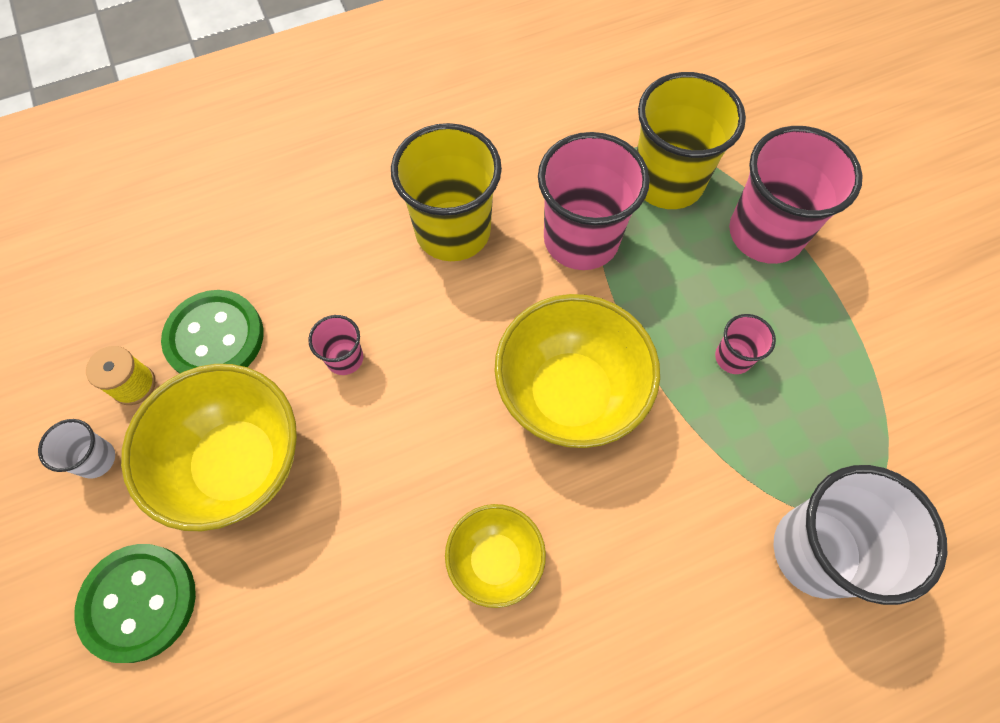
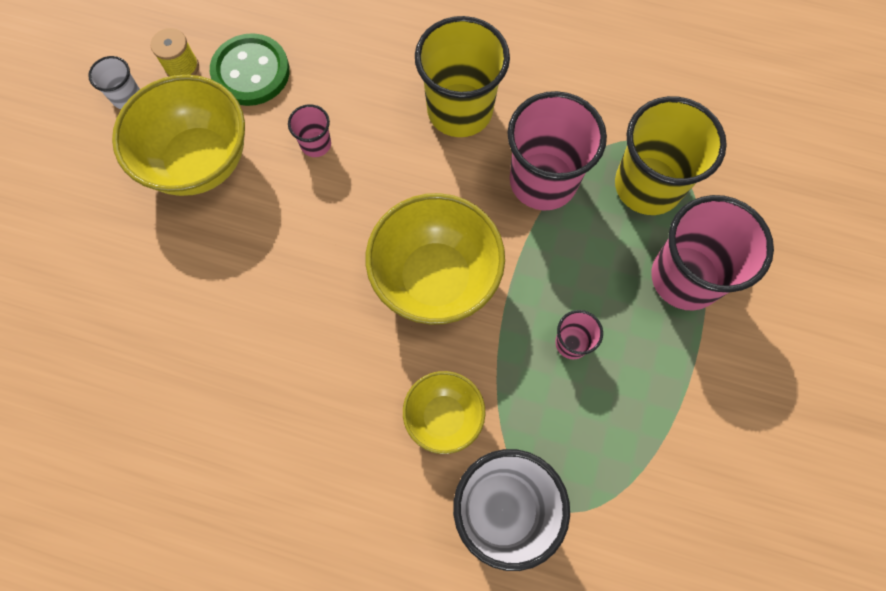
camera: 40 degrees right, 5 degrees up
green button [74,544,196,663] -> none
yellow bowl [445,504,546,608] -> yellow bowl moved to [403,371,485,454]

